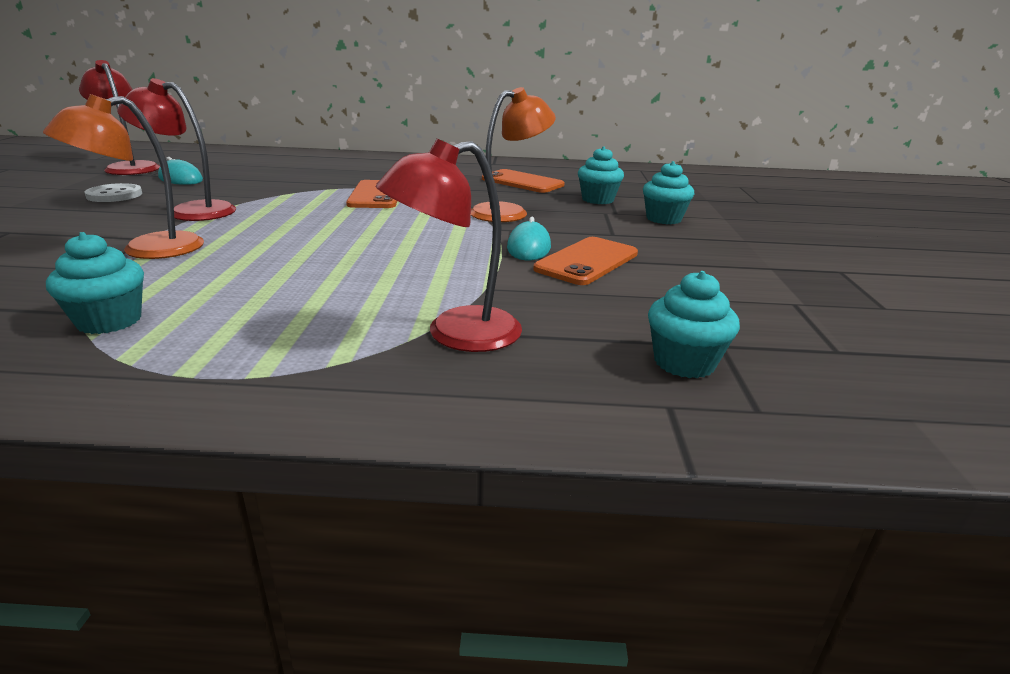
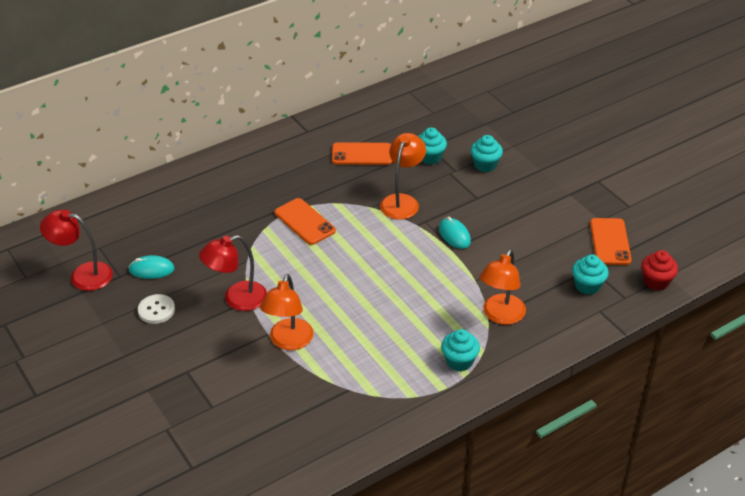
camera: 35 degrees left, 15 degrees up
turquoise cupcake [46,232,144,334] -> turquoise cupcake moved to [441,329,480,371]
red lamp [376,139,522,352] -> orange lamp [479,249,526,325]
orange phone [533,237,638,285] -> orange phone moved to [590,218,632,265]
none -> red cupcake [641,250,678,290]

